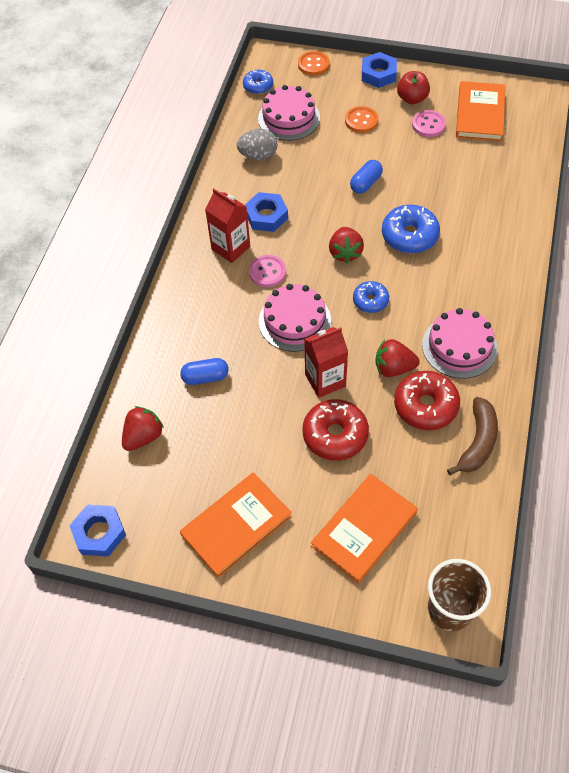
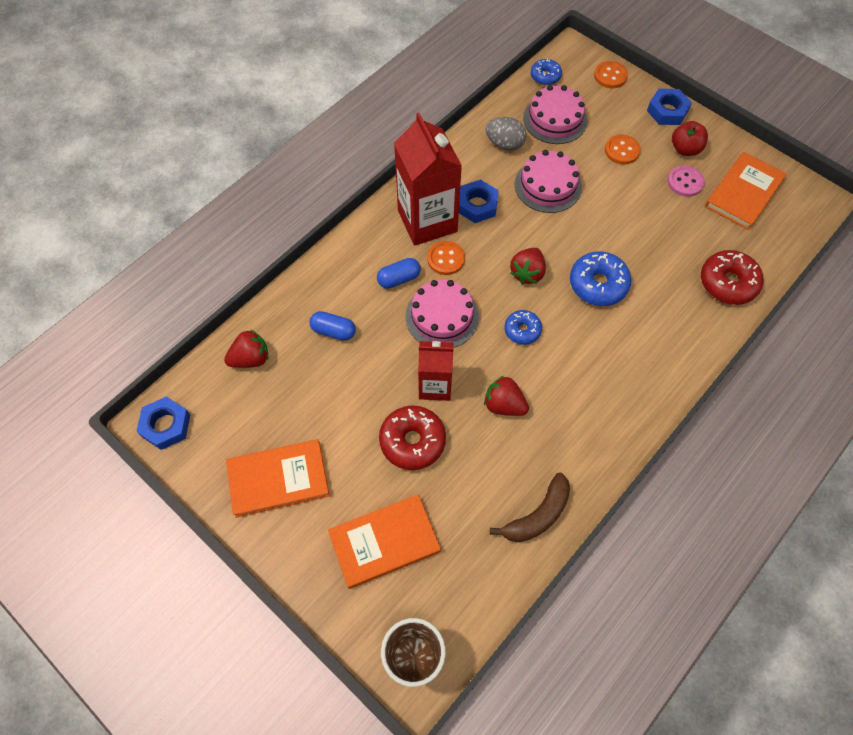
camera: 25 degrees right, 5 degrees up
red carton [205,189,250,263] -> red carton [394,113,462,246], size x1.67
pink button [249,255,286,287] -> orange button [427,241,465,275]
blue capsule [350,160,383,194] -> blue capsule moved to [377,258,421,289]
red donut [394,371,460,430] -> red donut moved to [701,250,764,305]
pink cake [422,308,498,379] -> pink cake moved to [515,150,582,213]

